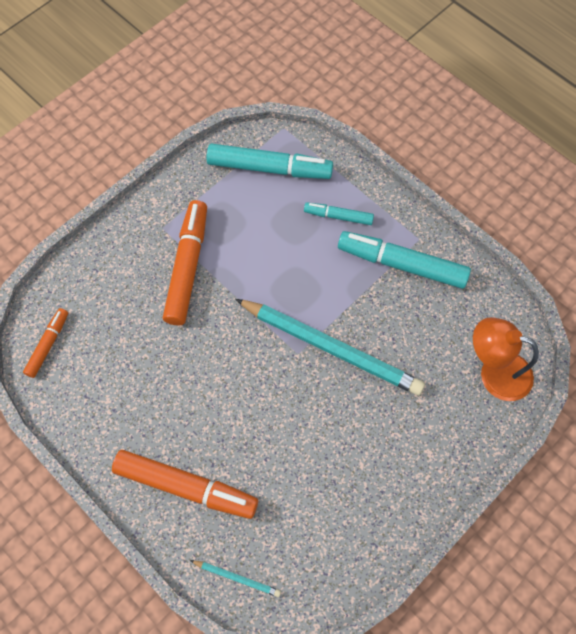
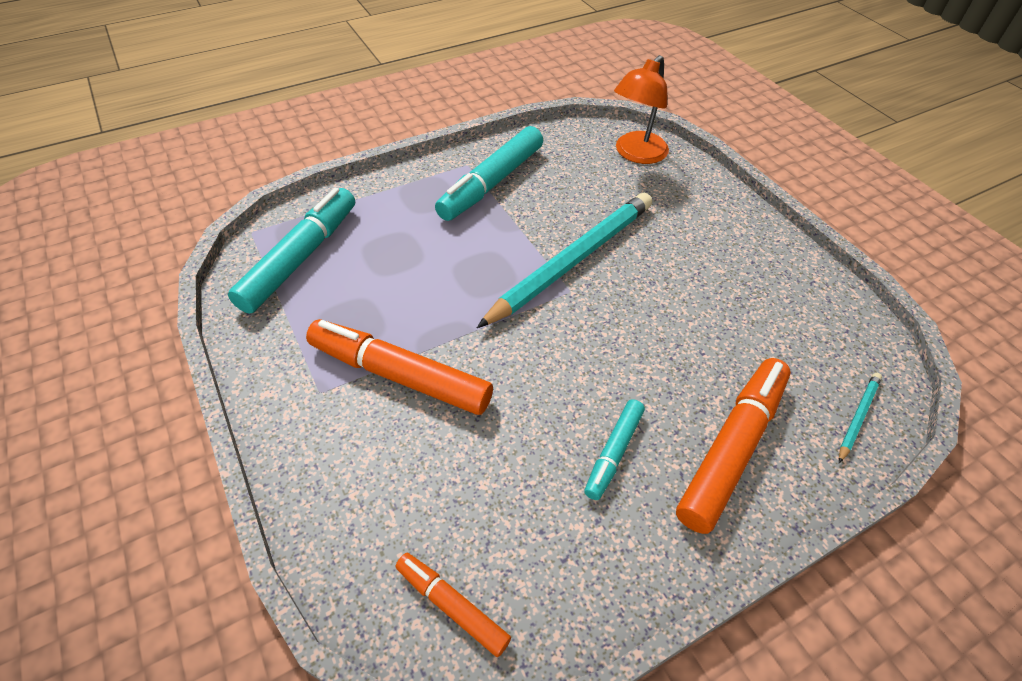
camera: 75 degrees left, 15 degrees down
turquoise marker [304,202,374,225] -> turquoise marker moved to [584,399,645,500]

